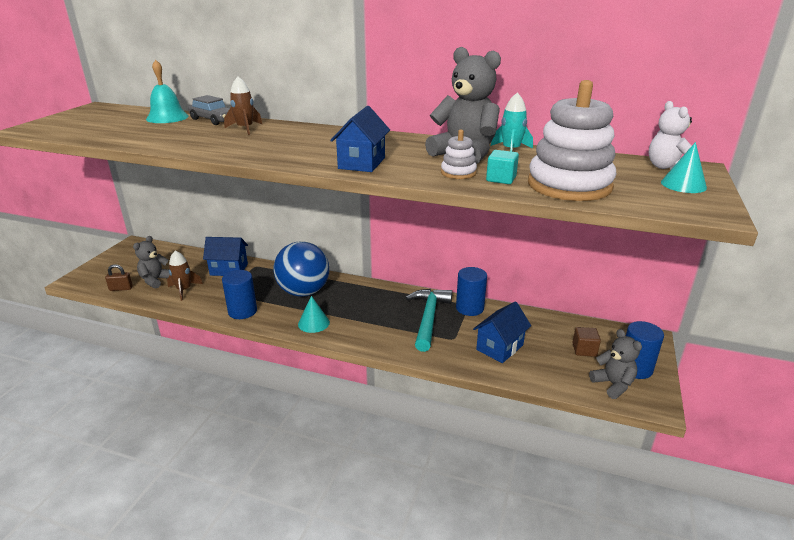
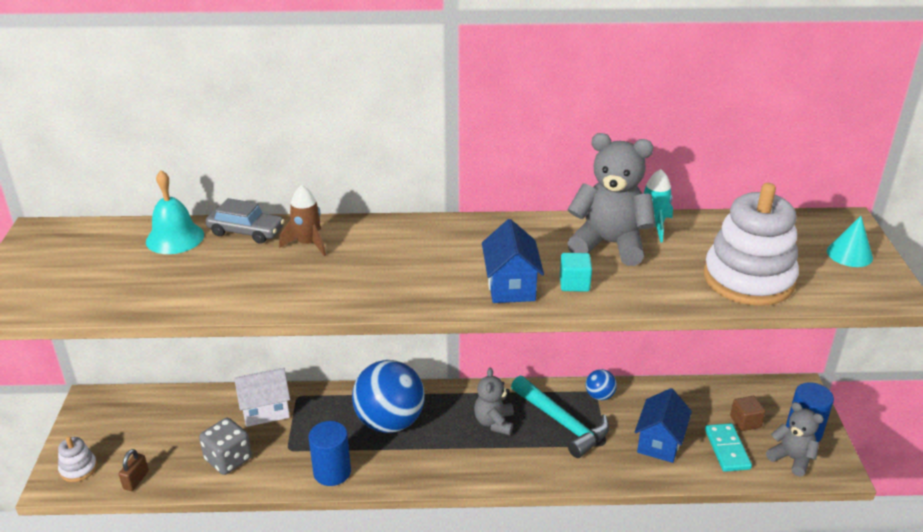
camera: 20 degrees left, 5 degrees up
brown padlock [105,264,133,291] -> brown padlock turned 45 degrees counterclockwise [119,449,149,491]
grey teddy bear [133,236,170,288] -> grey teddy bear moved to [474,368,514,435]
brown rocket [167,250,203,301] -> grey dice [199,418,252,475]
blue house [203,237,248,276] -> white house [234,368,290,427]
turquoise cone [298,296,330,333] -> none
turquoise hammer [406,289,452,352] -> turquoise hammer turned 150 degrees clockwise [511,376,609,458]
white stacking toy [441,130,477,179] -> white stacking toy moved to [58,436,97,482]
blue cylinder [456,267,487,316] -> blue ball [586,369,617,400]
turquoise cube [486,150,519,184] -> turquoise cube moved to [560,253,592,292]
white teddy bear [649,101,692,170] -> none
none -> turquoise domino [705,423,752,472]

